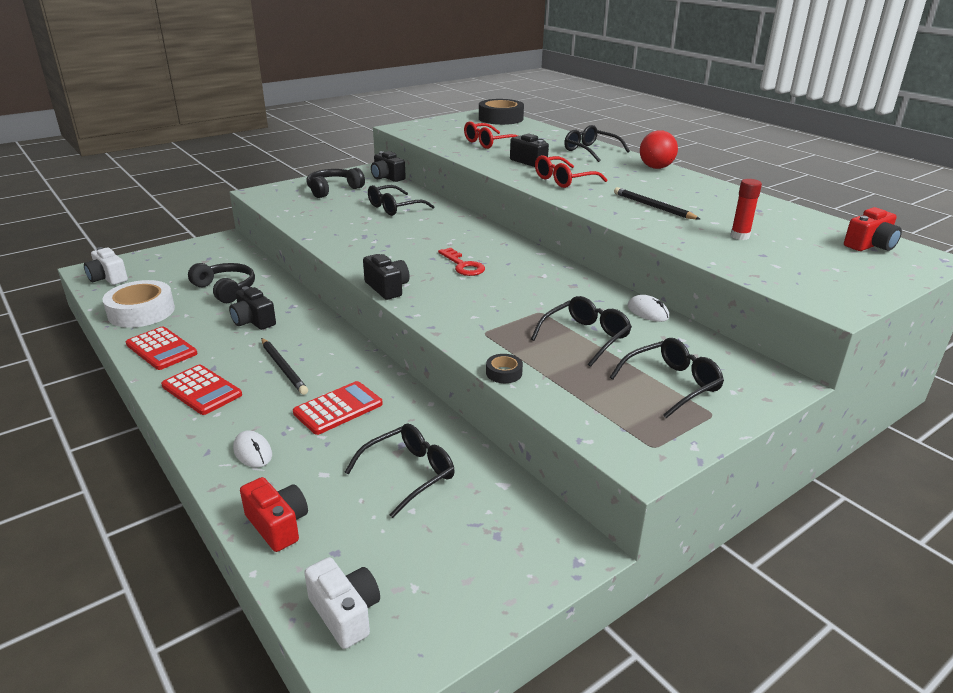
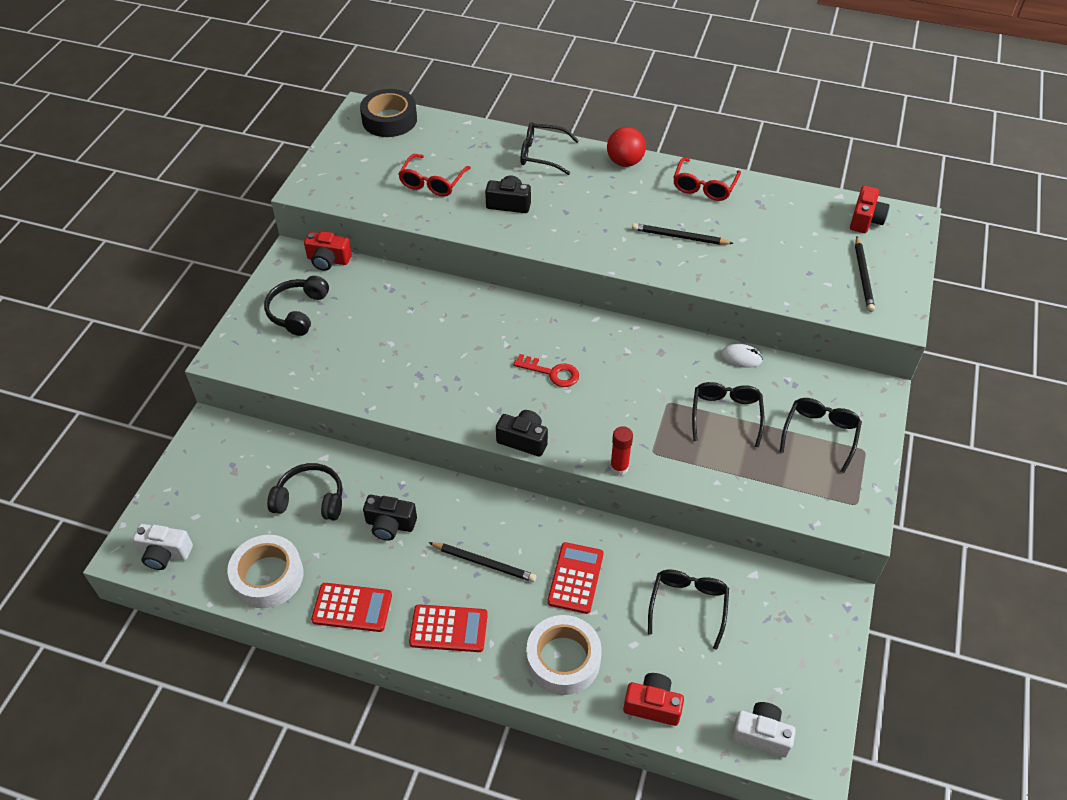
camera: 35 degrees left, 20 degrees up
white mouse [233,430,272,468] -> white tape [526,615,602,695]
black glasses [368,185,435,216] -> none
black camera [371,151,406,182] -> red camera [304,231,352,271]
black tape [486,354,523,383] -> none
red glasses [535,155,607,188] -> red glasses moved to [673,157,741,201]
red glue stick [730,179,762,240] -> red glue stick moved to [610,426,633,475]
none -> black pencil [855,237,875,312]

